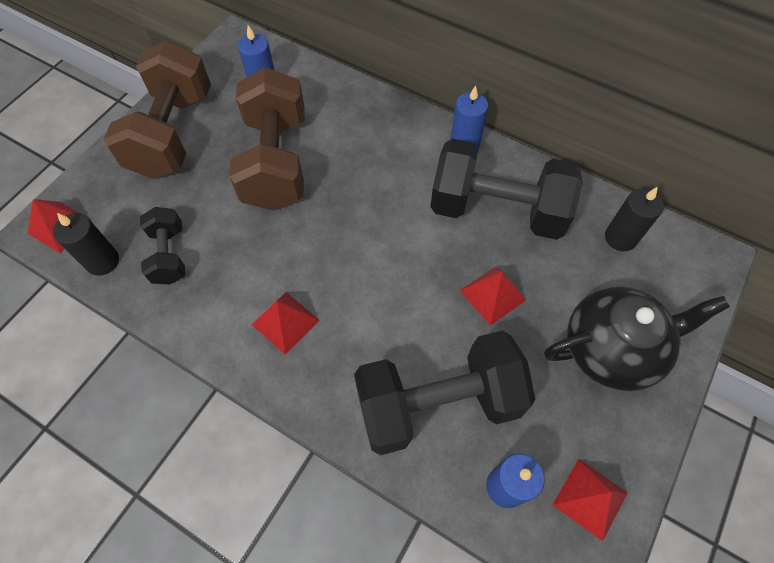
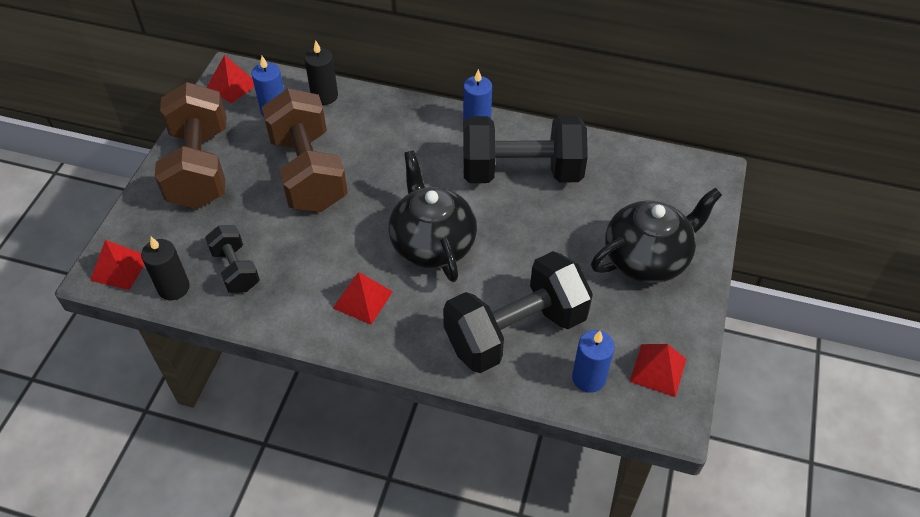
camera: 15 degrees left, 10 degrees down
red pyramid [460,266,526,326] -> red pyramid moved to [207,55,254,104]
black candle [605,187,664,251] -> black candle moved to [304,41,338,105]
none -> black teapot [388,151,477,282]

